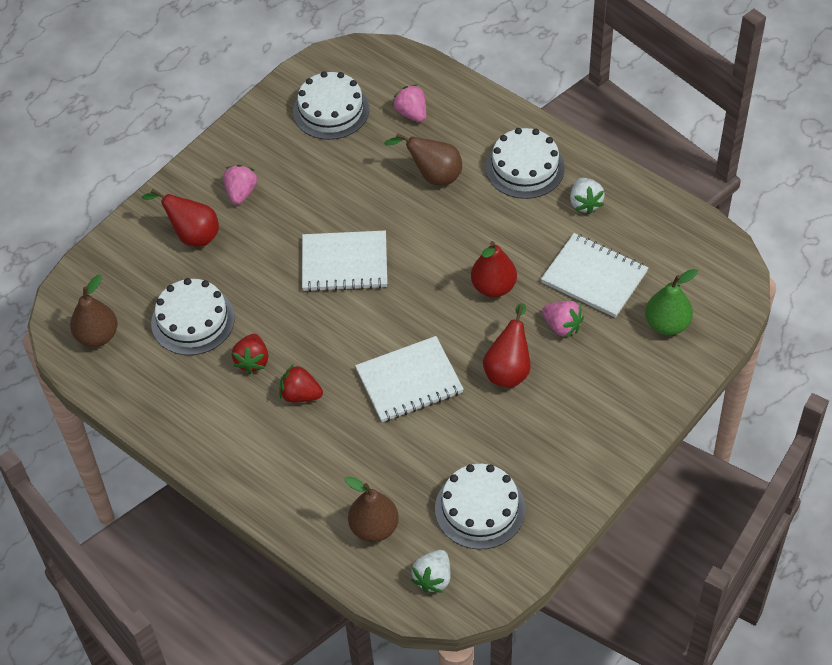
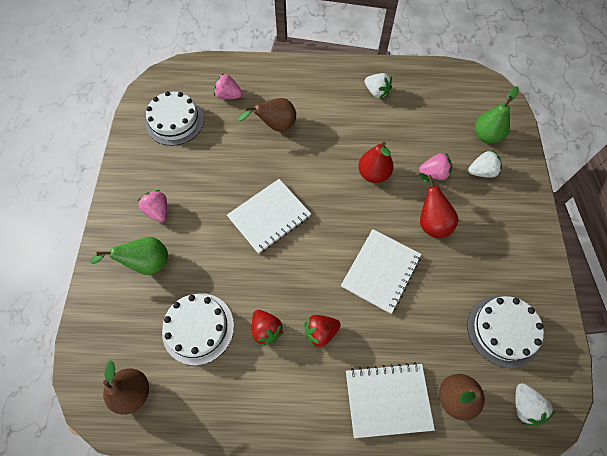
camera: 40 degrees left, 10 degrees up
red pear [142,189,219,247] -> green pear [90,237,168,275]
white cake [486,128,565,199] -> none
white notebook [541,233,648,318] -> white notebook moved to [346,362,435,438]
none -> white strawberry [468,150,502,178]

